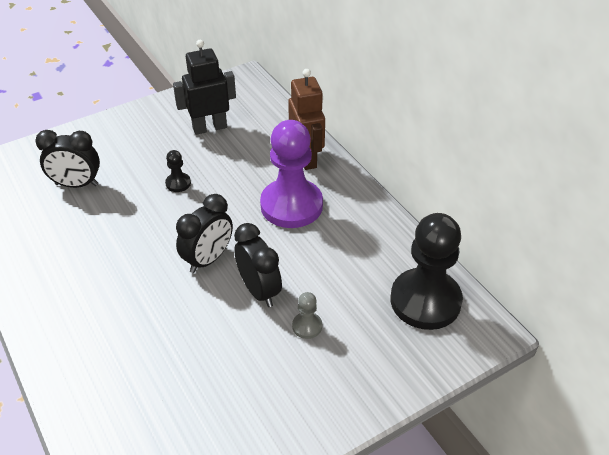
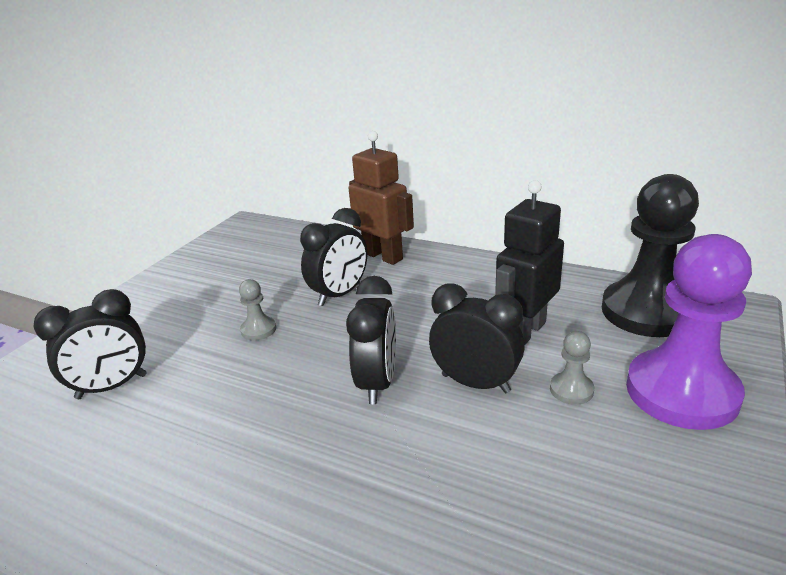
camera: 30 degrees left, 15 degrees down
black pawn [165,150,191,192] -> grey pawn [239,279,276,341]
black robot [173,40,236,135] -> black robot moved to [495,180,564,345]
purple pawn [260,120,323,228] -> purple pawn moved to [626,234,752,430]
none -> black clock [300,208,367,306]

